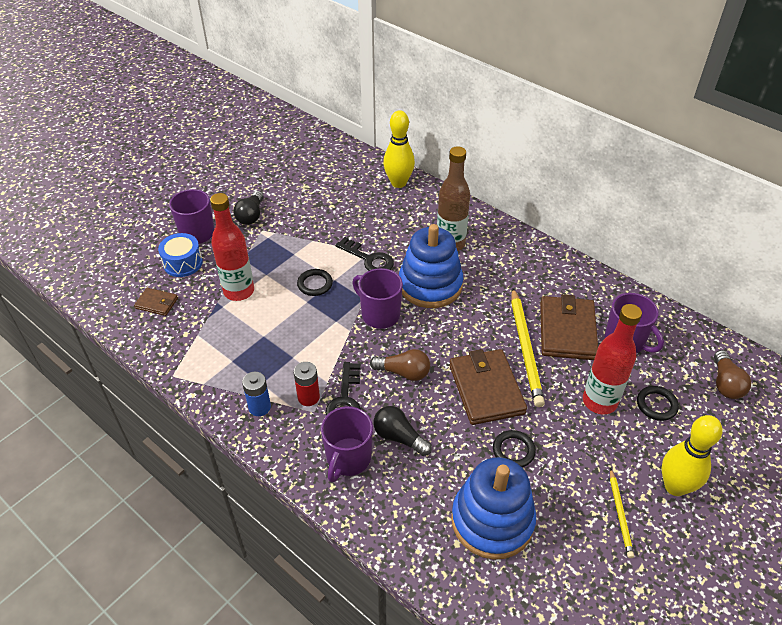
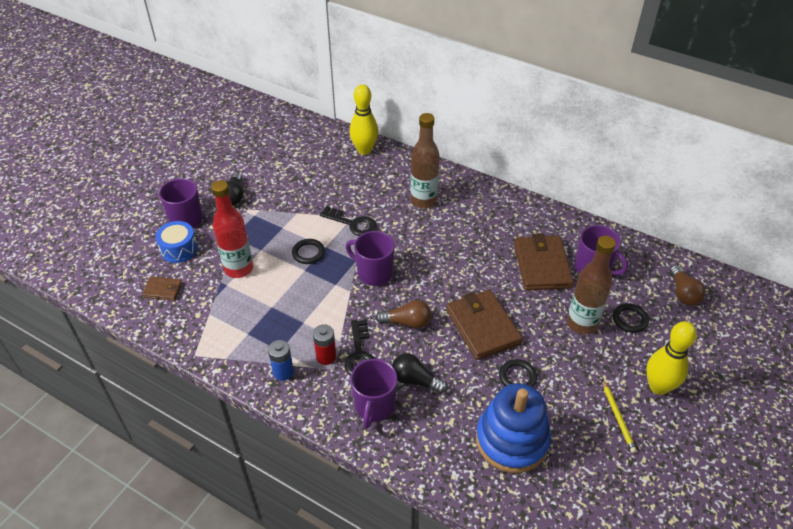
camera: 10 degrees left, 0 degrees up
blue stacking toy [399,224,463,308] -> none
yellow pencil [511,288,545,407] -> none
red bottle [583,304,642,414] -> brown bottle [567,236,616,335]

